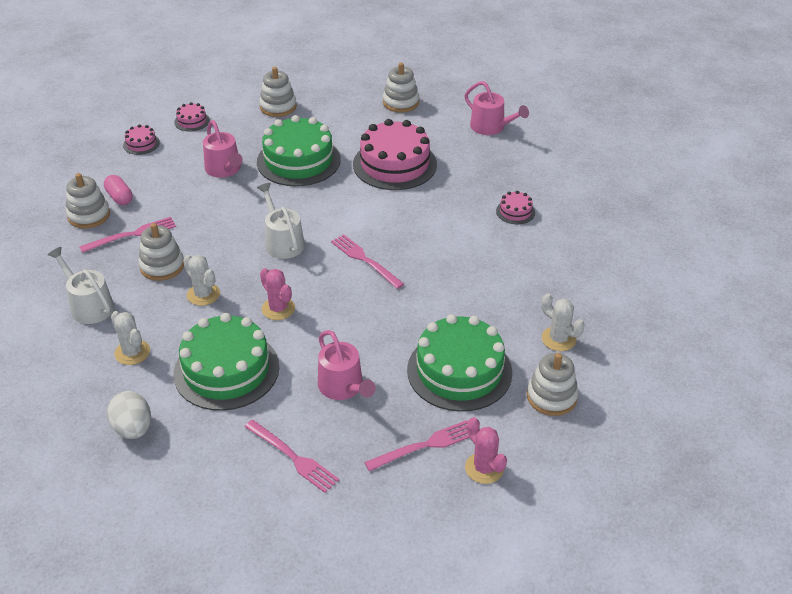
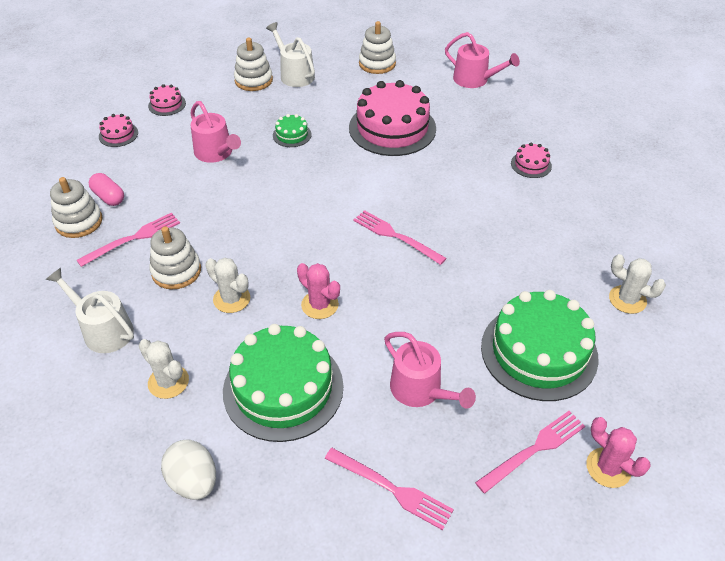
camera: 10 degrees left, 5 degrees up
green cake [257,115,341,186] -> green cake [273,114,311,147], size x0.44
white watering can [257,183,305,259] -> white watering can moved to [266,22,315,87]
white stacking toy [527,353,578,416] -> none

